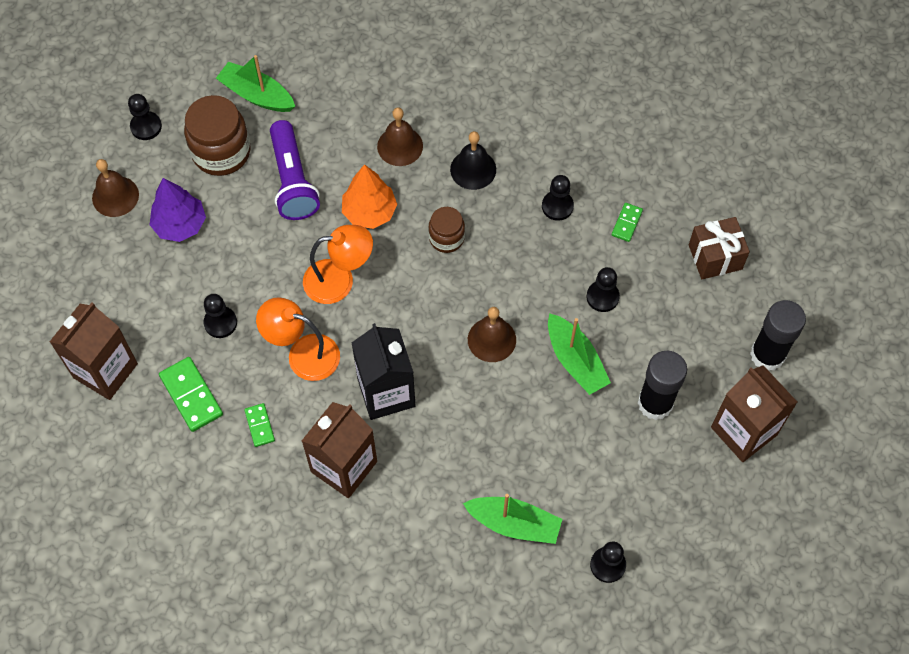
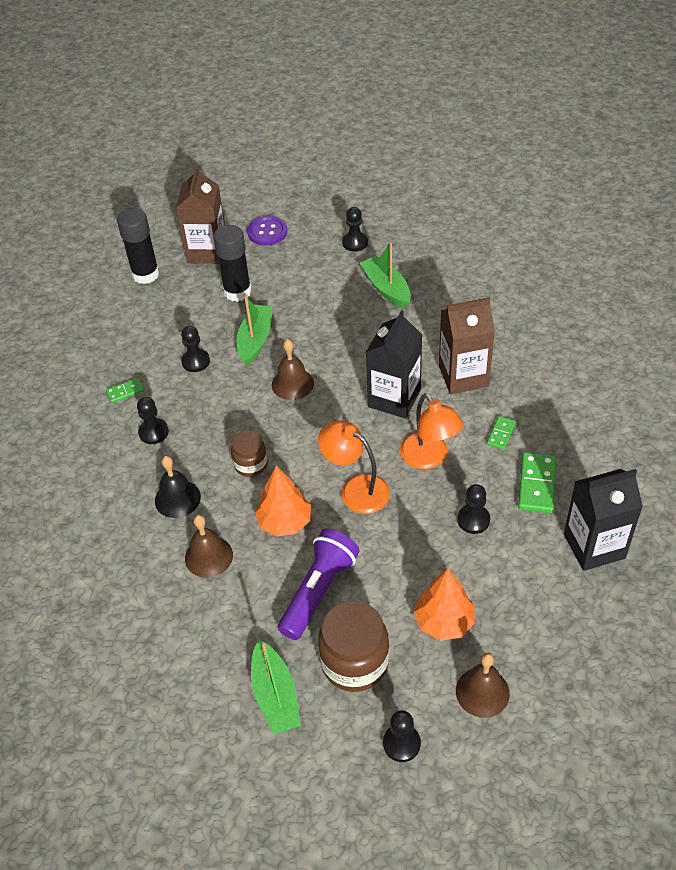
camera: 135 degrees left, 15 degrees down
brown carton [50,302,138,400] -> black carton [564,469,643,571]
purple tree [150,178,206,242] -> orange tree [414,569,475,641]
brown gift [689,217,750,279] -> none
none -> purple button [247,216,287,245]

